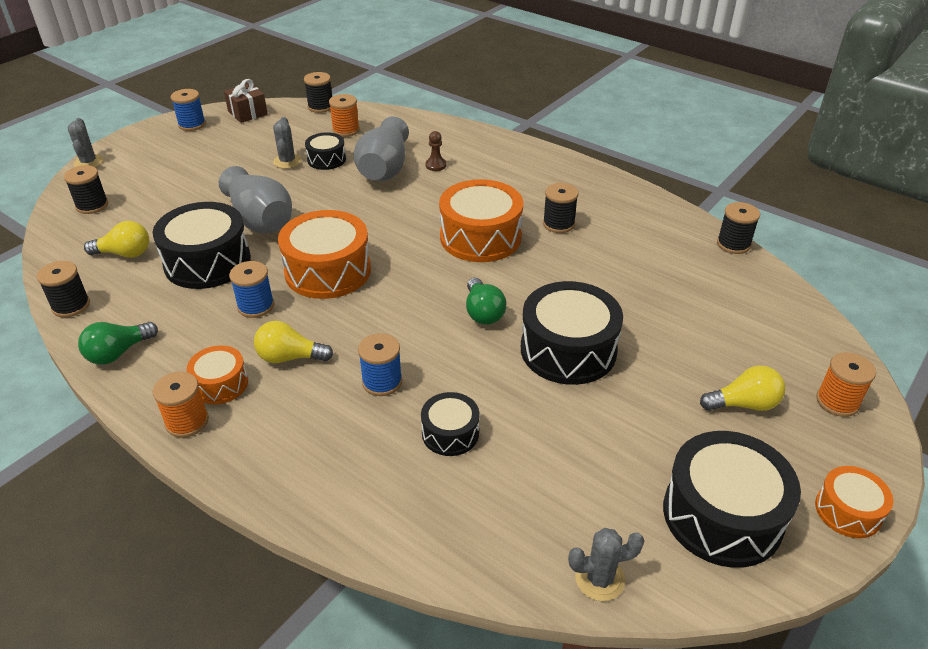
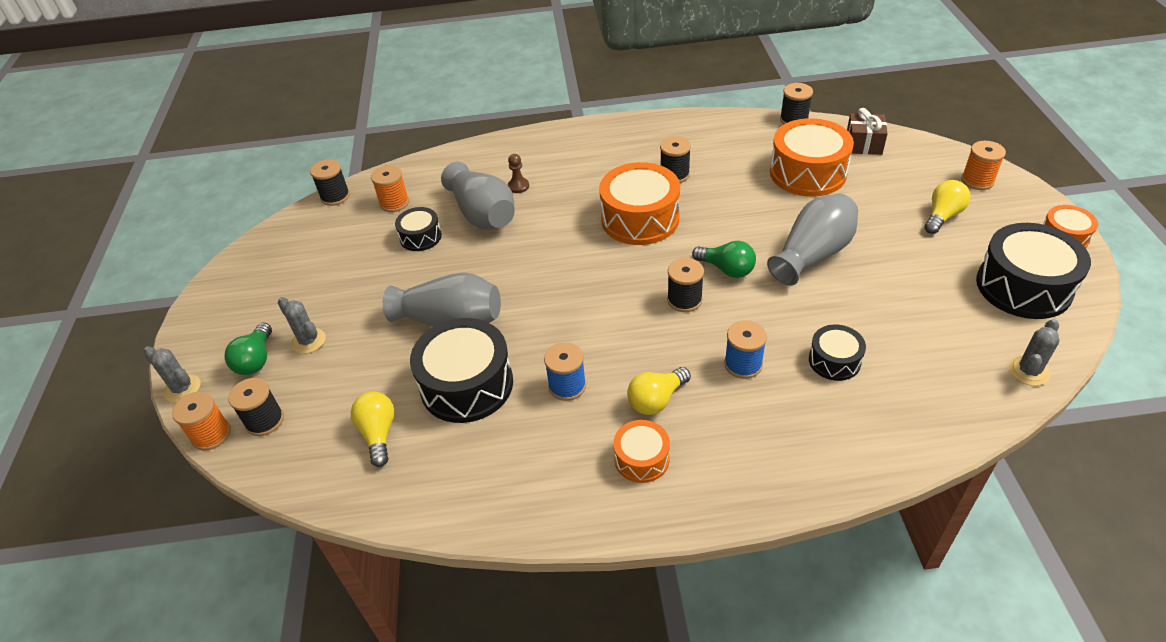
camera: 40 degrees left, 5 degrees up
black spool [37,261,90,317] -> black spool moved to [667,258,704,312]
green light bulb [78,322,158,365] -> green light bulb moved to [224,323,272,375]
yellow light bulb [84,221,149,258] -> yellow light bulb turned 60 degrees counterclockwise [351,392,395,467]
orange spool [153,372,209,438] -> orange spool moved to [172,392,231,451]
blue spool [171,89,206,131] -> none
brown gift [224,79,268,123] -> brown gift moved to [847,108,888,155]
grey cactus [273,117,302,169] -> grey cactus moved to [278,297,326,354]
orange drum [278,210,371,299] -> orange drum moved to [770,118,854,196]
black drum [521,281,623,385] -> grey vase [767,194,858,285]

